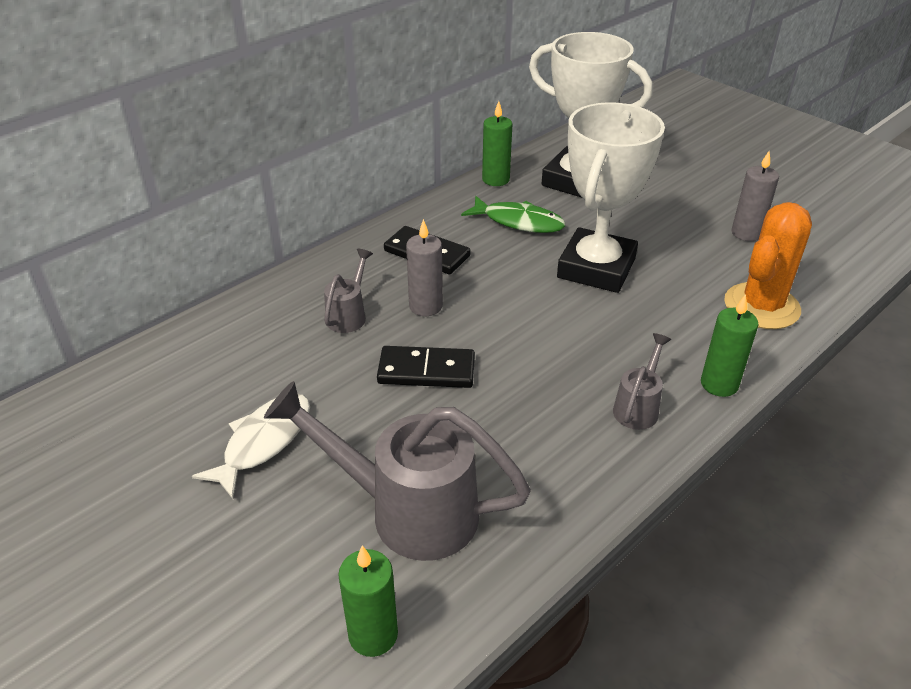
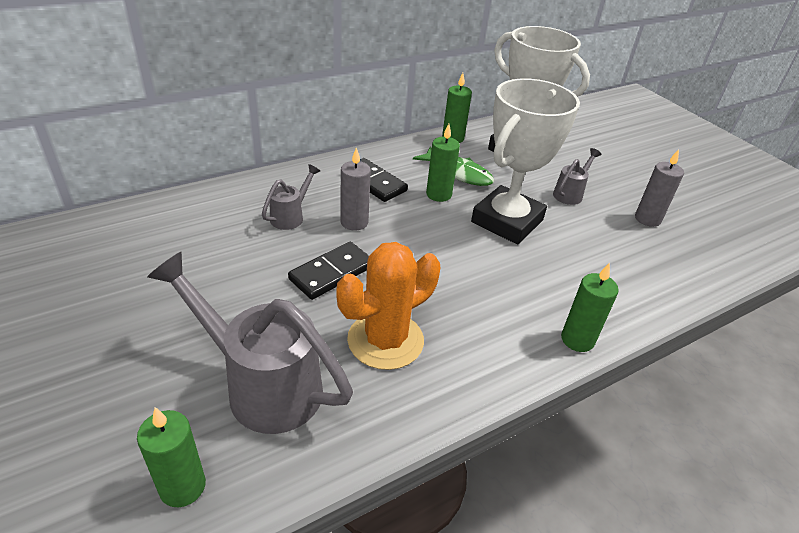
camera: 10 degrees right, 0 degrees up
white fish [192,394,310,499] -> none
black domino [377,346,475,388] -> black domino turned 60 degrees counterclockwise [288,242,369,300]
grey watering can [613,333,671,430] -> grey watering can moved to [553,148,601,205]
orange cactus [724,202,812,329] -> orange cactus moved to [337,242,440,370]
none -> green candle [426,124,460,202]

